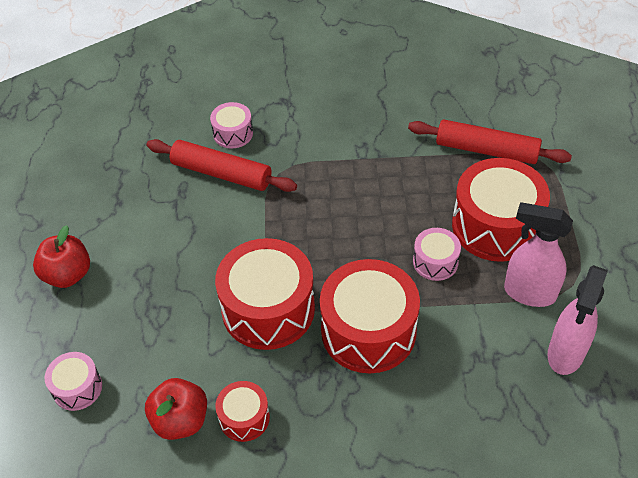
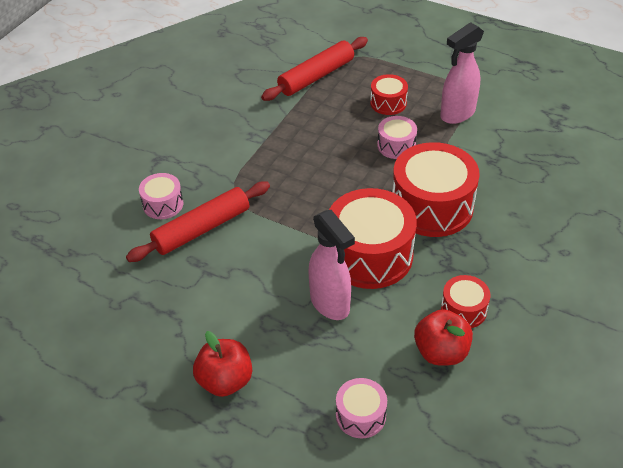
camera: 60 degrees left, 5 degrees down
red drum [452,158,550,262] -> red drum [370,74,408,115], size x0.50
pink spray bottle [547,265,608,375] -> pink spray bottle moved to [309,210,355,320]

